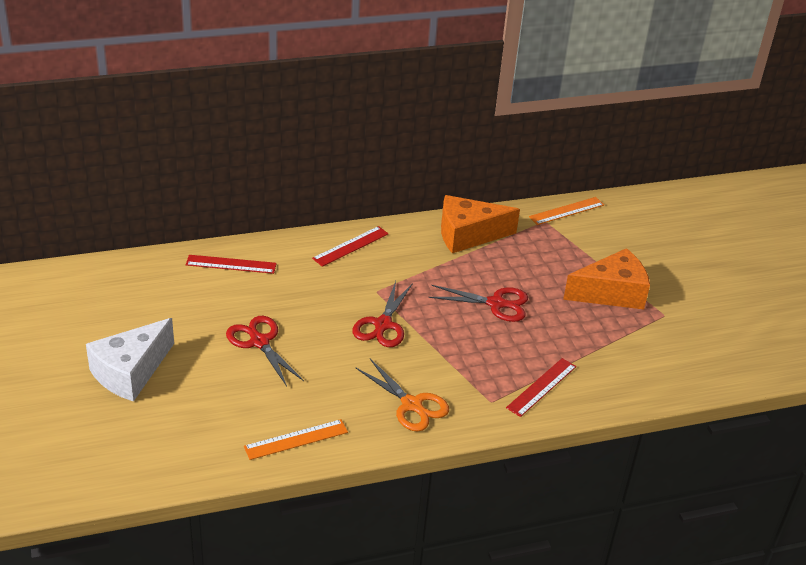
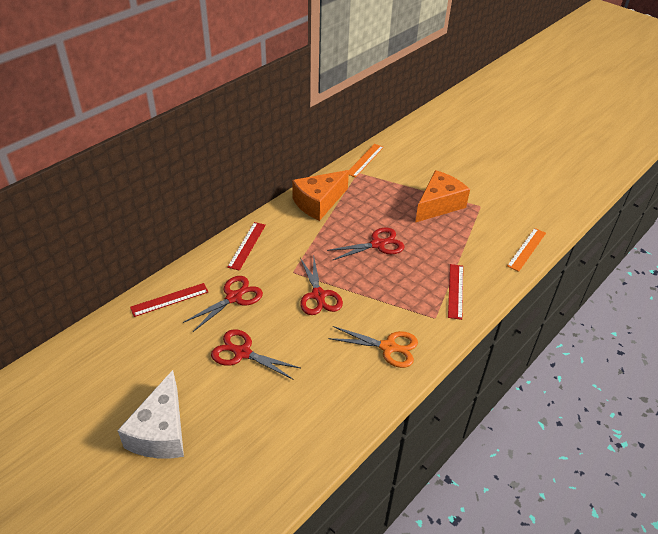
camera: 30 degrees left, 5 degrees up
orange ruler [244,419,348,460] -> orange ruler moved to [507,228,546,272]
none -> red scissors [183,276,263,332]

